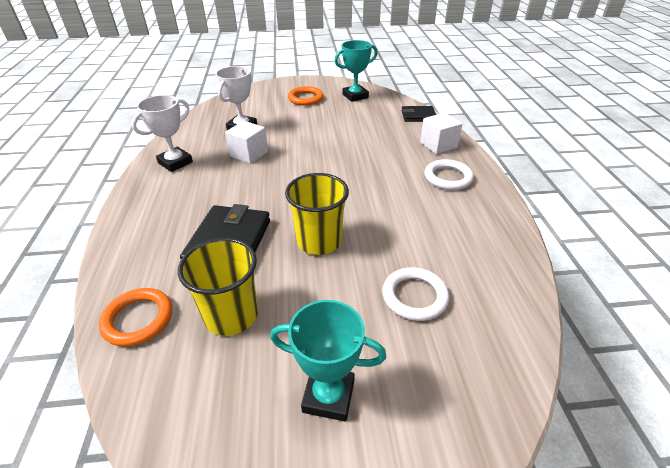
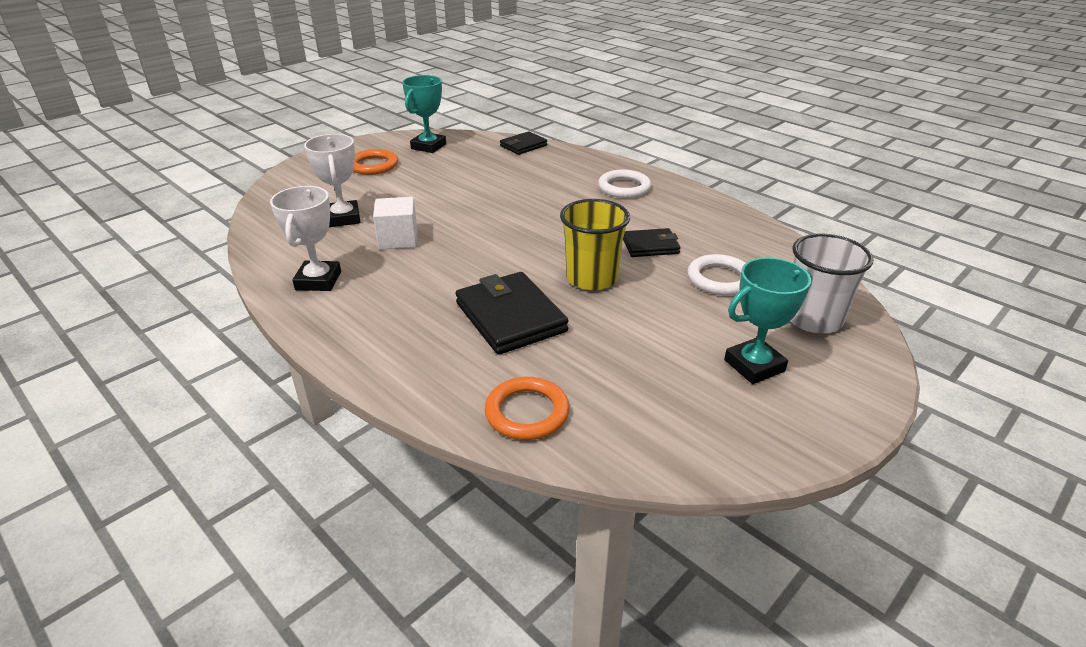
camera: 40 degrees left, 5 degrees down
yellow cup [178,238,258,336] -> none
white cube [420,113,462,154] -> none
none -> black wallet [623,228,680,257]
none -> white cup [790,234,874,333]

